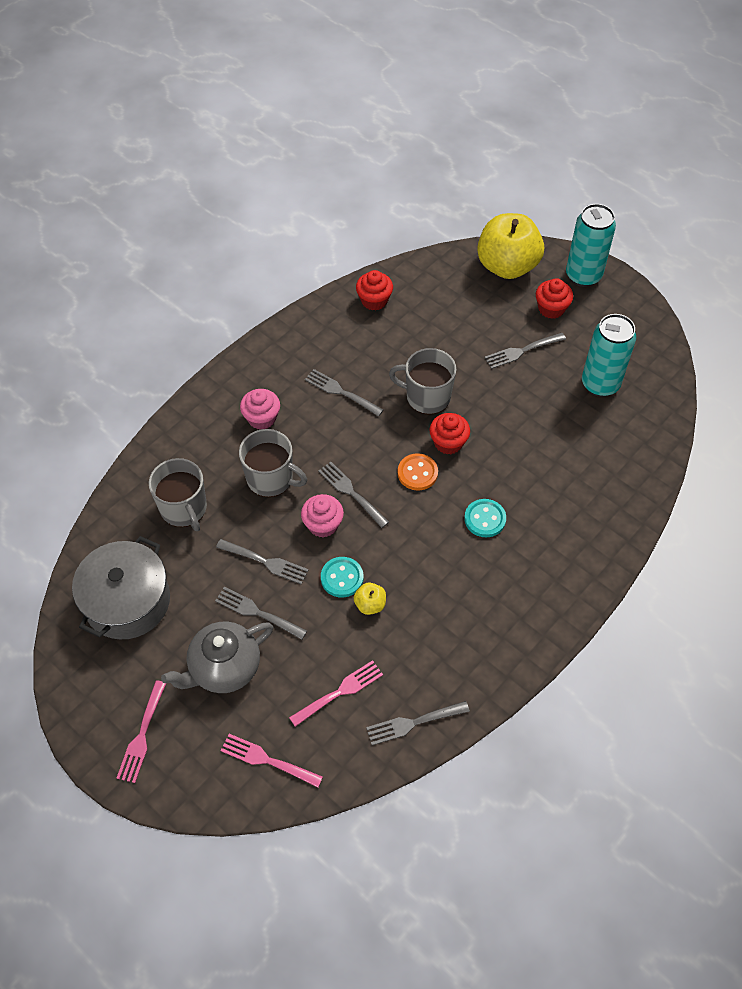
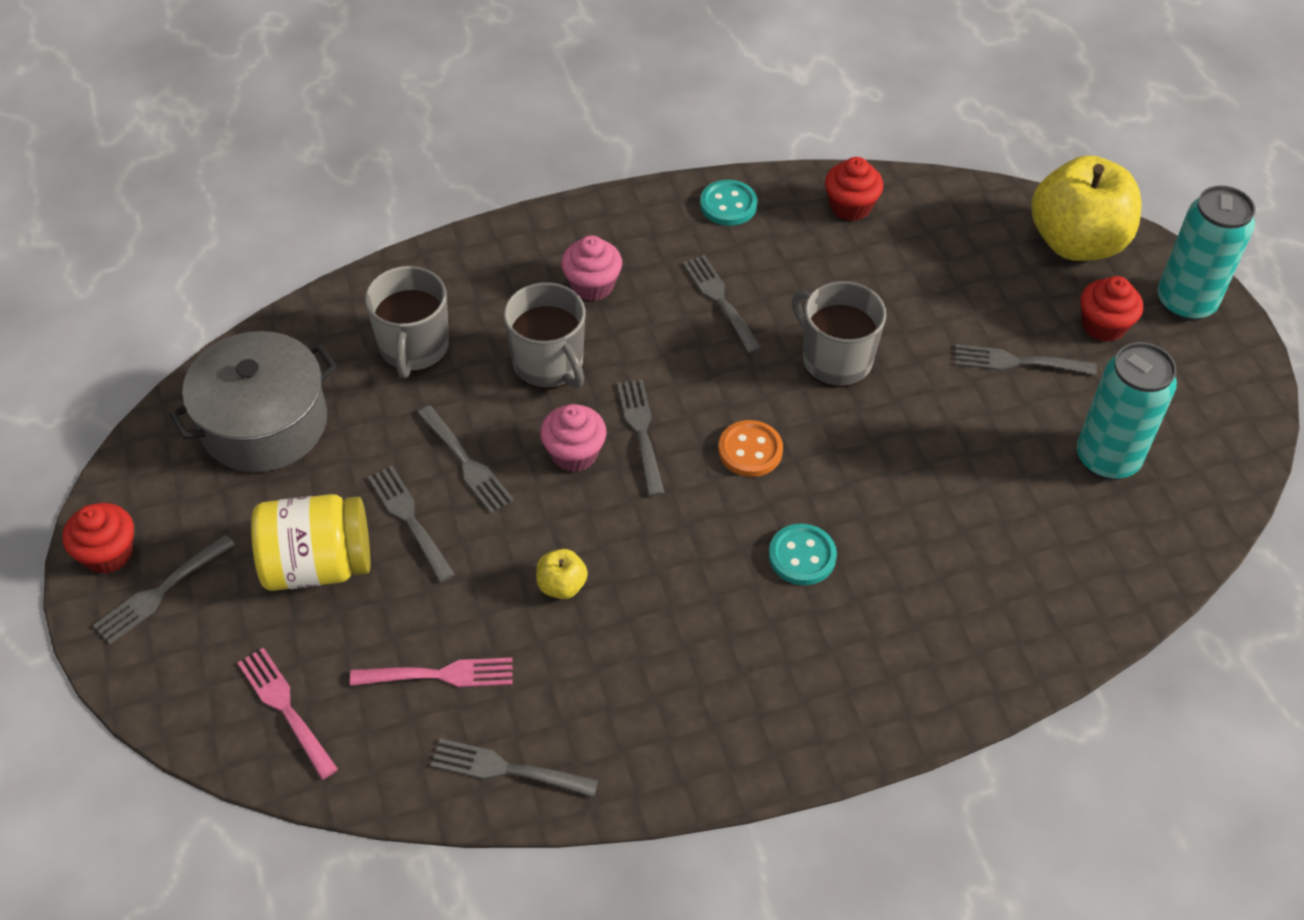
camera: 30 degrees right, 5 degrees down
pink fork [117,680,166,783] -> grey fork [93,535,235,644]
grey teapot [161,622,273,693] -> yellow jar [251,494,371,591]
turquoise button [321,557,363,598] -> turquoise button moved to [700,180,757,226]
red cupcake [429,413,470,454] -> red cupcake moved to [62,503,134,574]

